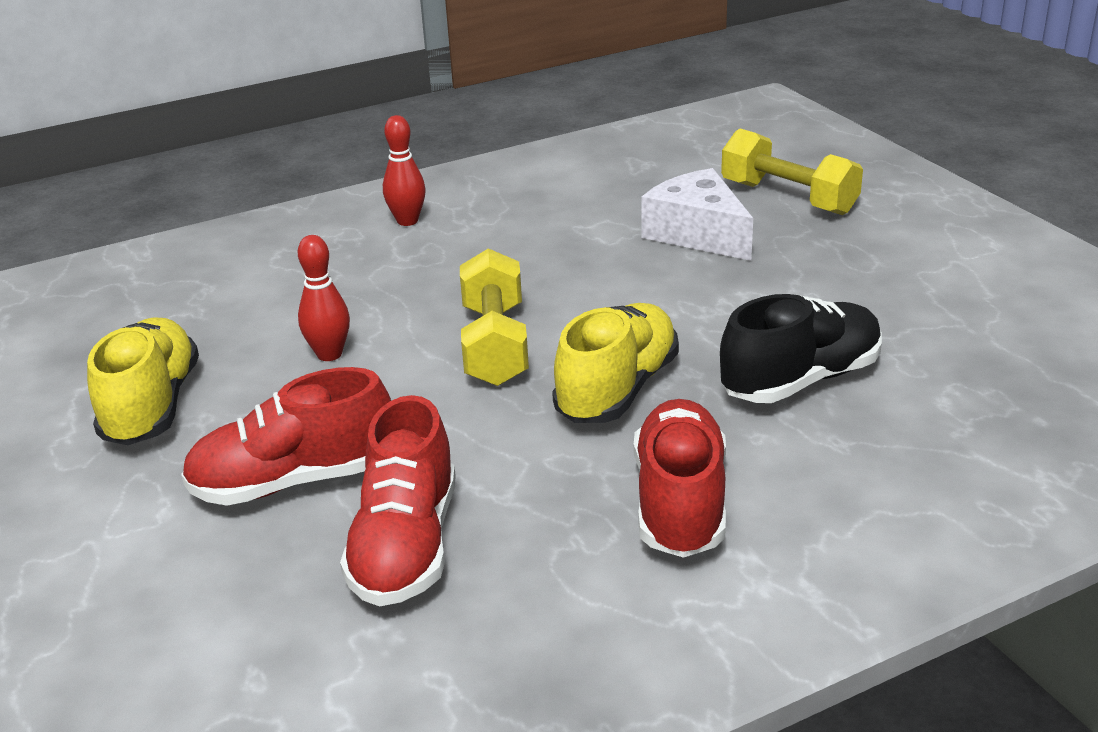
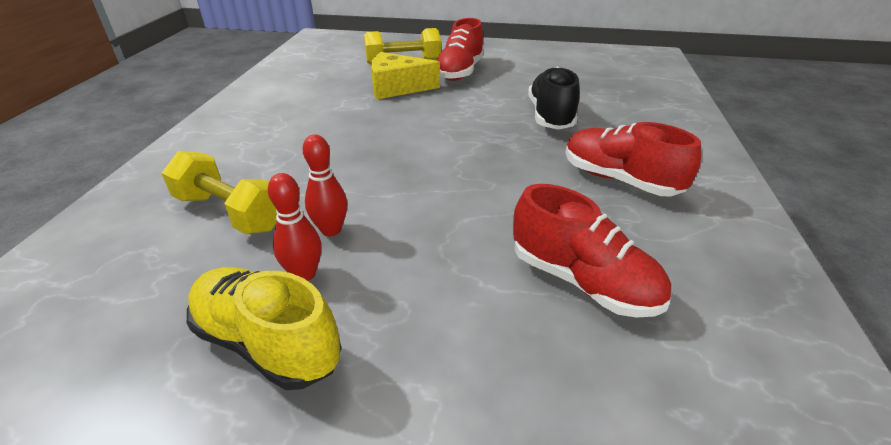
camera: 55 degrees left, 5 degrees up
red shoe [181,367,391,506] -> red shoe moved to [437,18,484,81]
red bowling pin [383,115,426,226] -> red bowling pin moved to [268,173,322,281]
yellow dumbbell [460,248,529,386] -> yellow dumbbell moved to [161,151,277,234]
yellow shoe [552,303,679,423] -> none
white cheese [641,168,753,261] -> yellow cheese [371,52,440,99]

